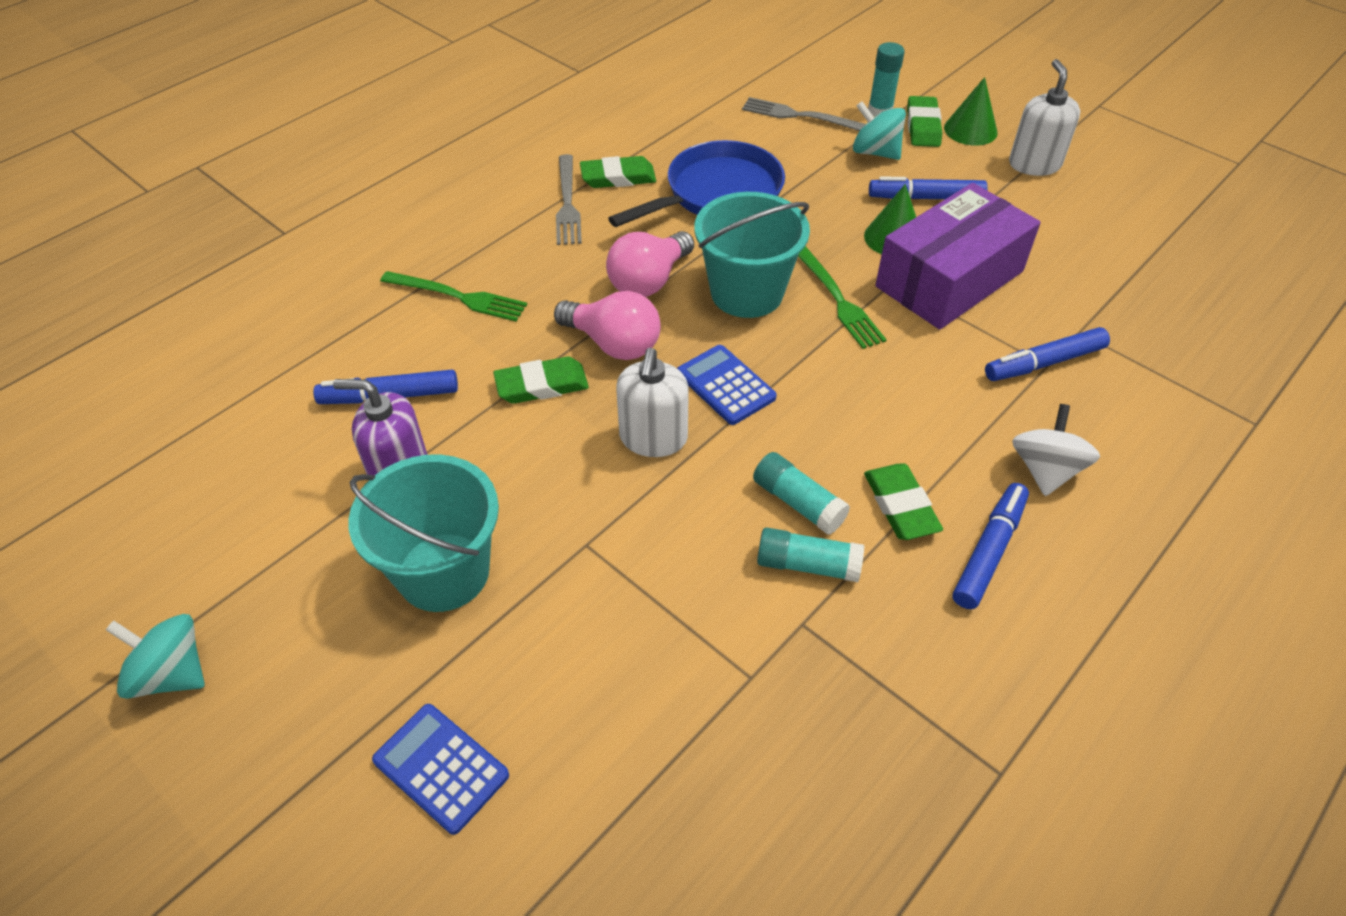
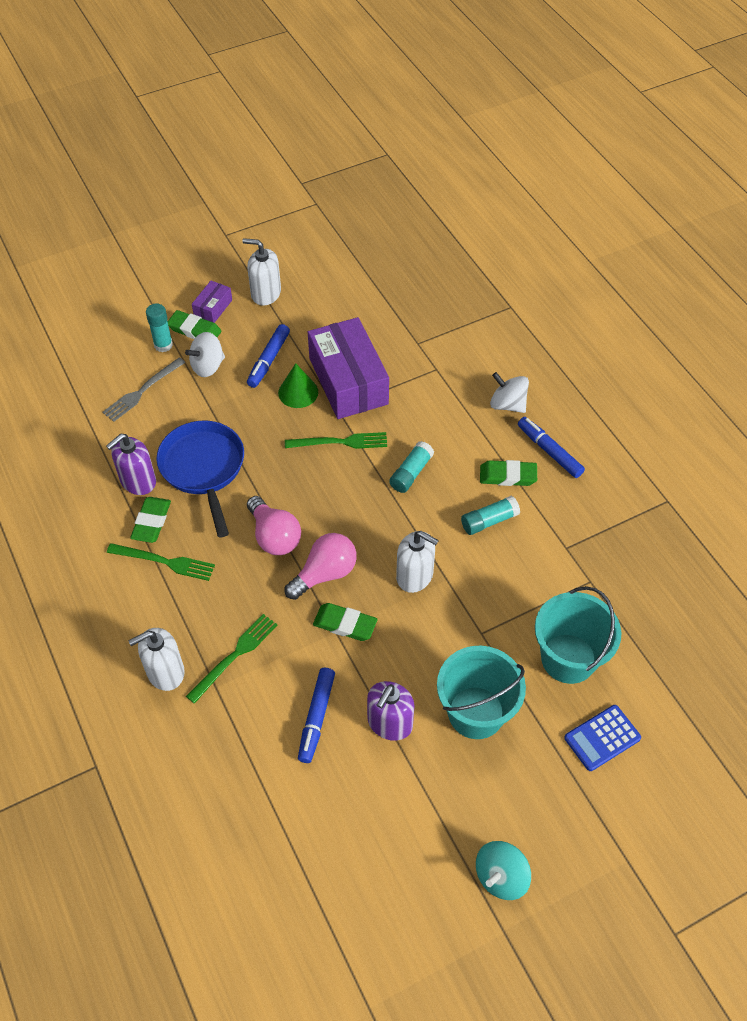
camera: 70 degrees left, 5 degrees up
green eraser [493,357,589,404] -> green eraser turned 75 degrees counterclockwise [313,603,378,641]
grey fork [556,154,582,245] -> green fork [107,543,215,581]
blue calculator [677,345,777,425] -> none
turquoise bucket [694,192,810,318] -> turquoise bucket moved to [535,586,621,684]
turquoise glue stick [757,528,864,582] -> turquoise glue stick moved to [389,441,434,493]
turquoise spinning top [853,101,906,160] -> white spinning top [185,332,225,377]
green cone [944,77,998,146] -> purple box [192,281,232,323]
blue marker [985,327,1110,381] -> none
none -> purple soap dispenser [106,434,156,495]
none -> white soap dispenser [128,628,185,691]

